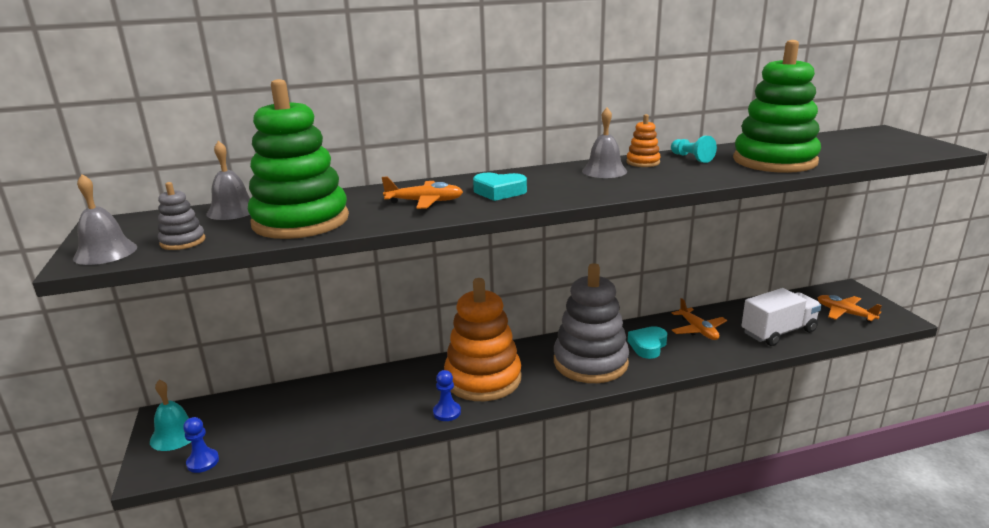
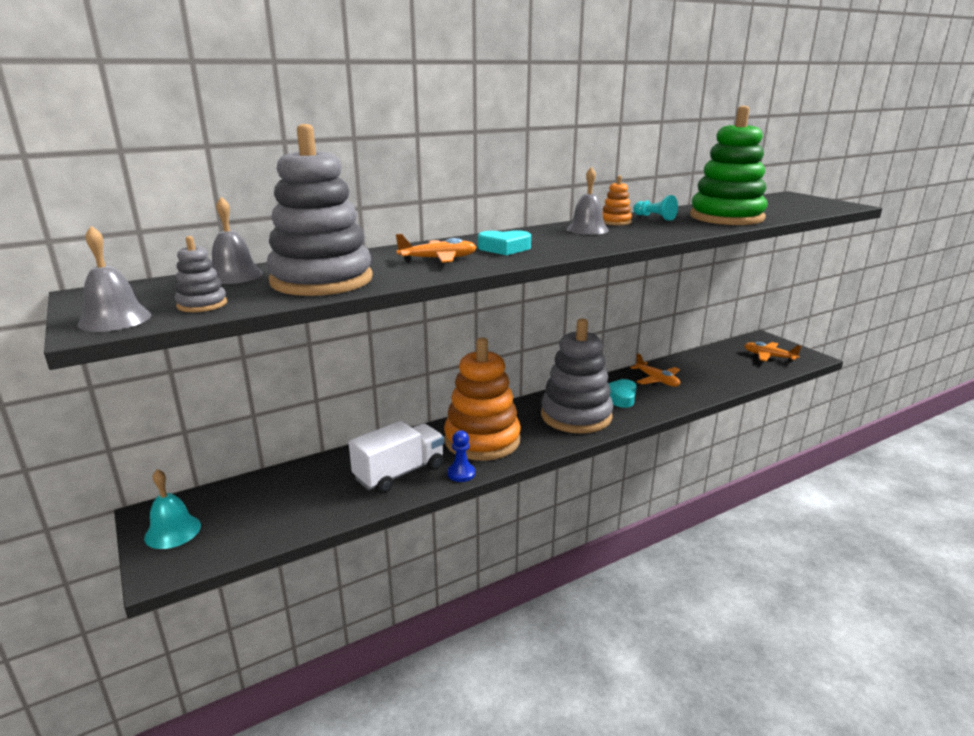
camera: 15 degrees left, 0 degrees up
blue pawn [183,417,219,473] -> none
green stacking toy [248,79,349,239] -> grey stacking toy [266,124,373,296]
white truck [741,288,821,346] -> white truck moved to [349,421,444,493]

